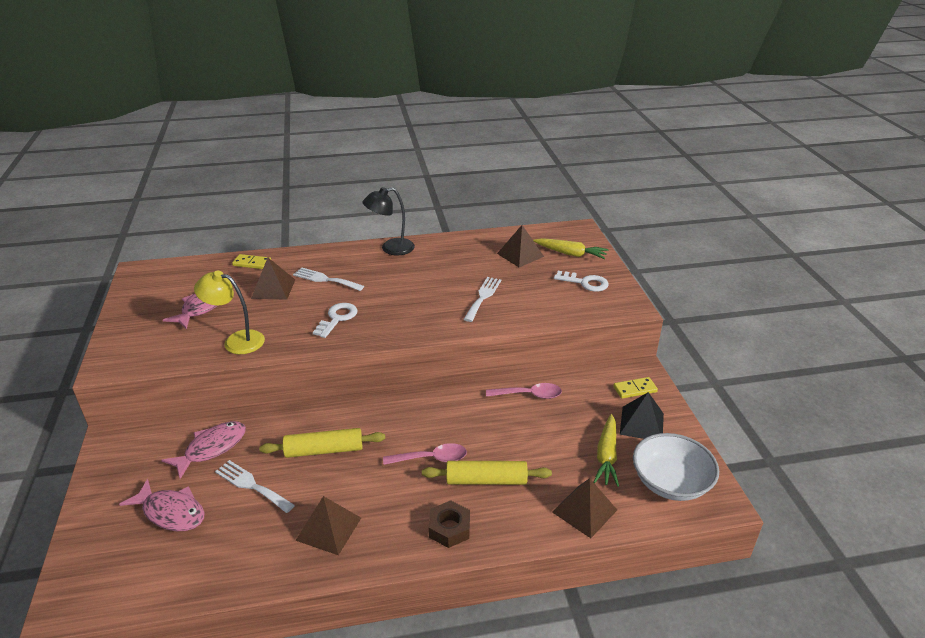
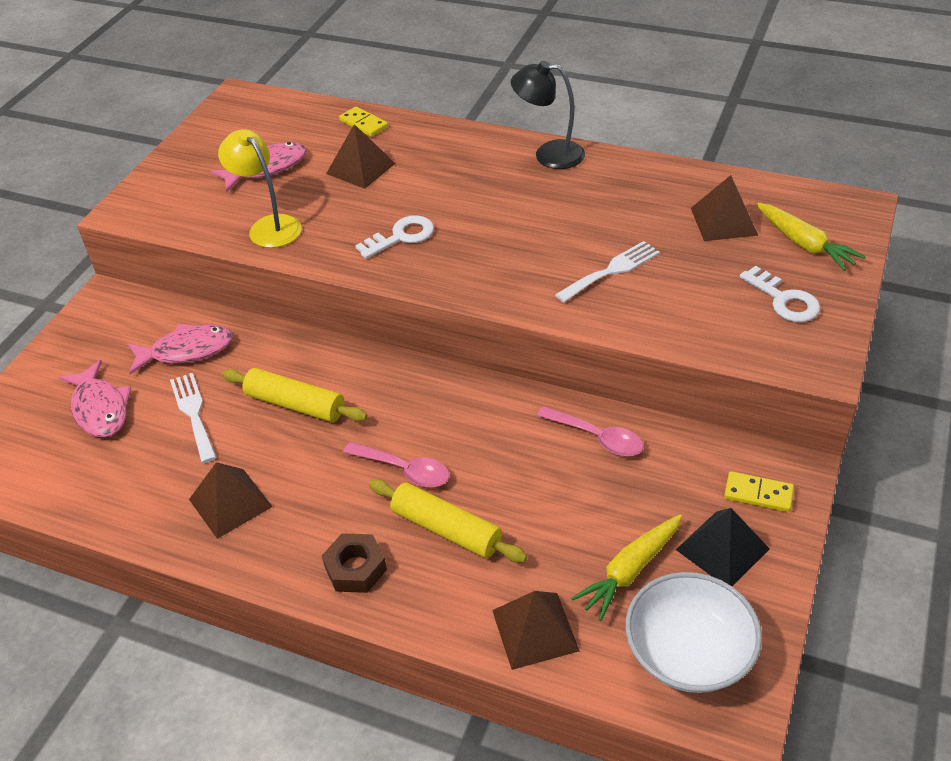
camera: 35 degrees right, 10 degrees up
white fork [293,267,364,291] -> none

